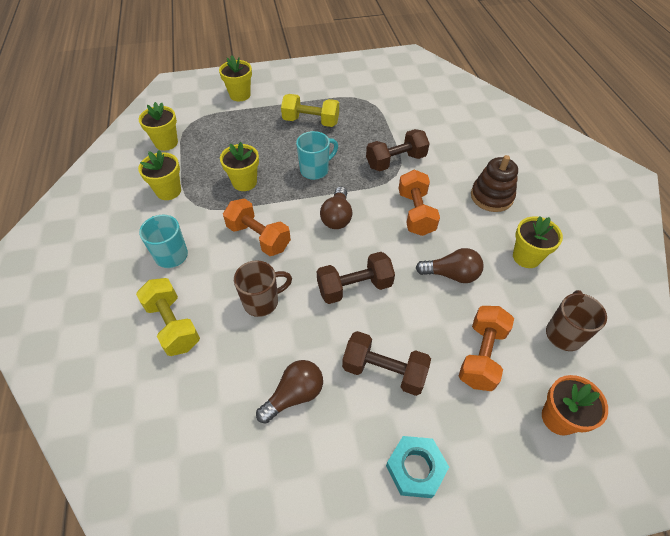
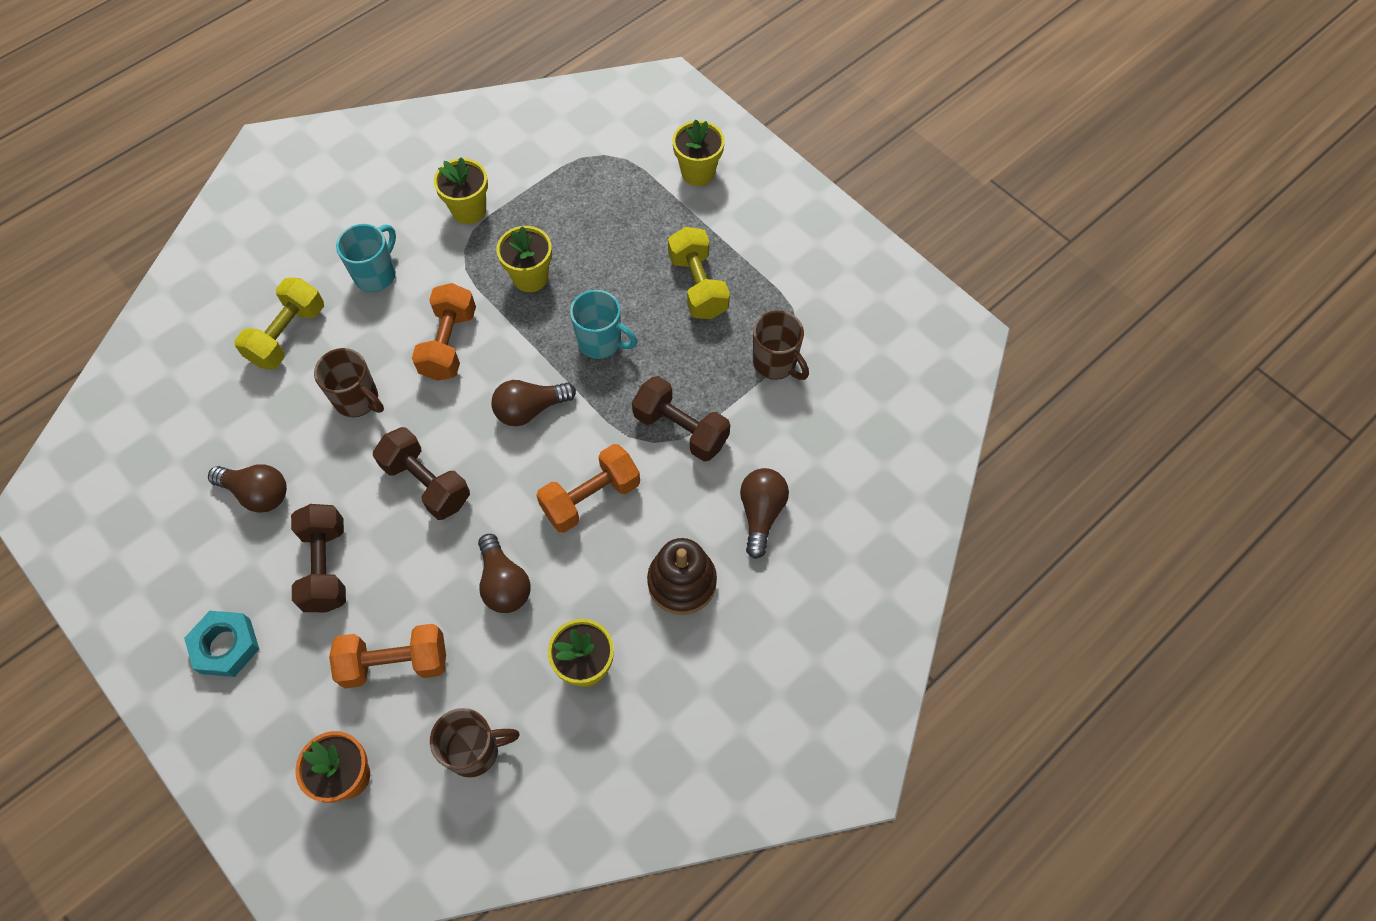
camera: 60 degrees right, 10 degrees up
yellow flower pot [139,102,178,151] -> none
none -> brown light bulb [740,468,789,559]
none -> brown mug [753,310,809,380]

